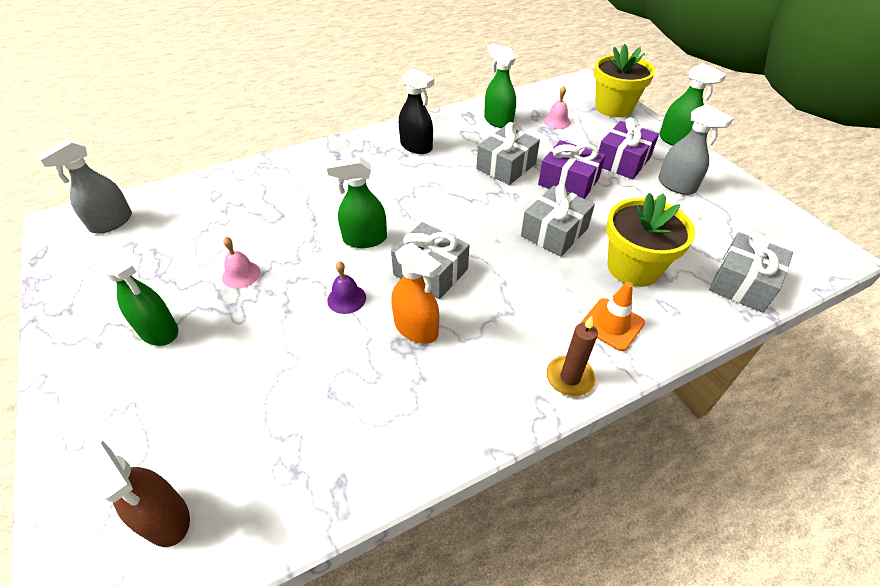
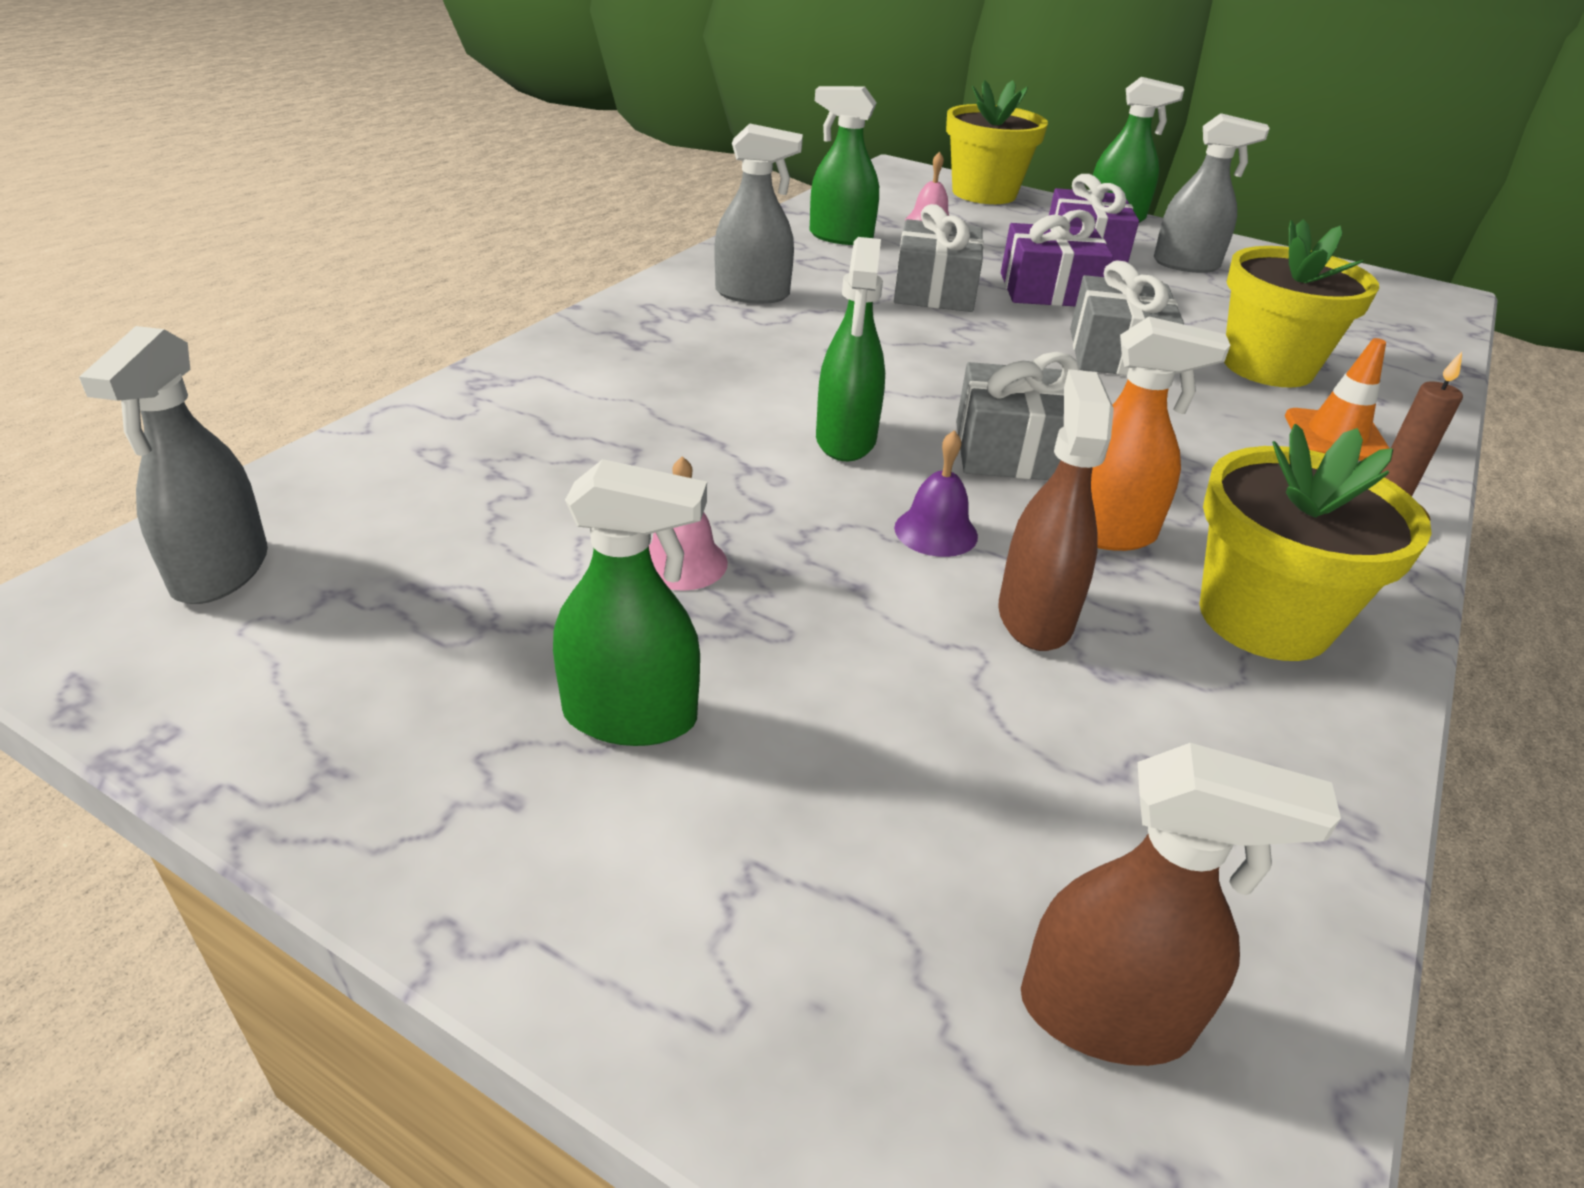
camera: 35 degrees left, 10 degrees down
green spray bottle [327,157,387,248] -> green spray bottle turned 45 degrees counterclockwise [816,237,885,461]
black spray bottle [399,68,434,154] -> grey spray bottle [715,123,803,304]
grey gift [709,232,793,313] -> none
none -> brown spray bottle [998,369,1114,651]
none -> yellow flower pot [1199,424,1432,661]

